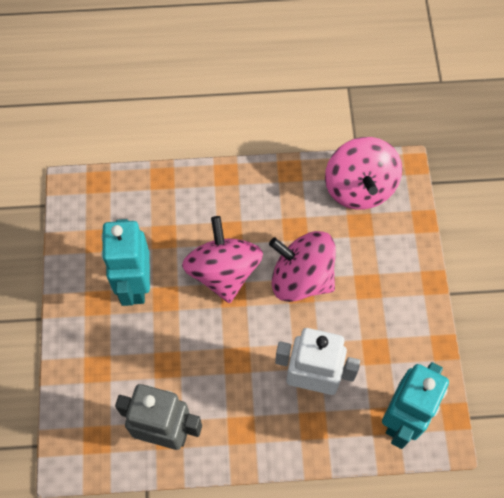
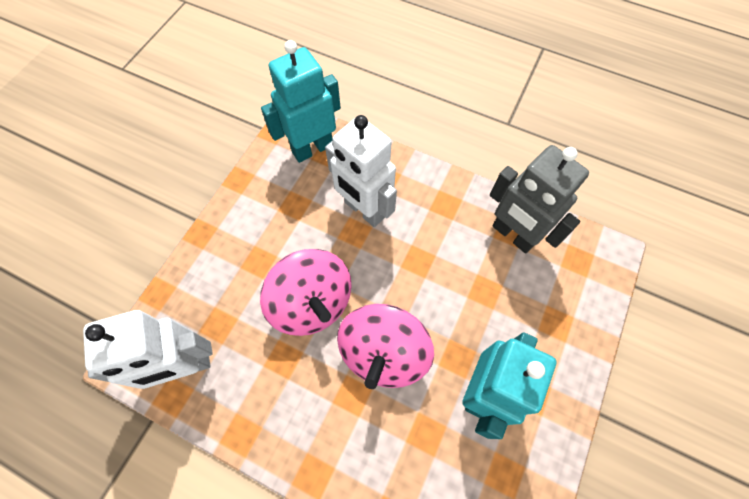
camera: 150 degrees left, 0 degrees up
pink spinning top [325,137,402,210] -> white robot [83,310,213,389]

